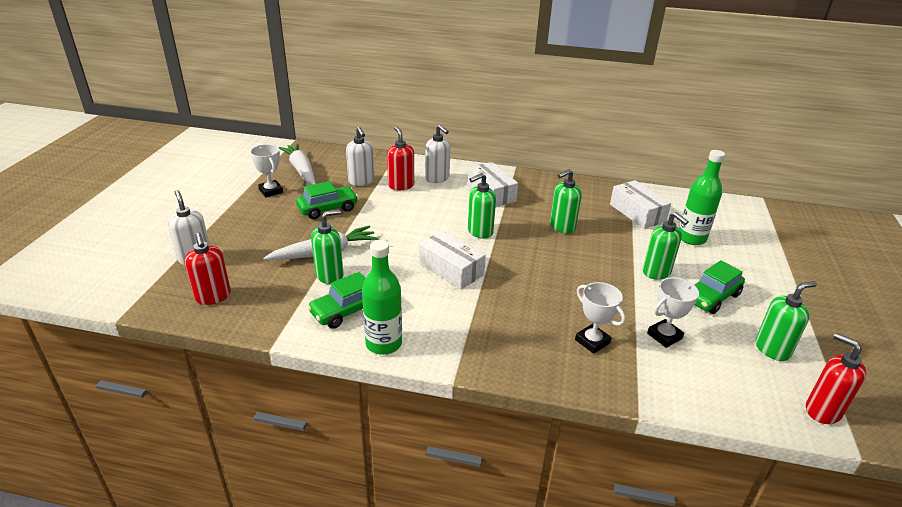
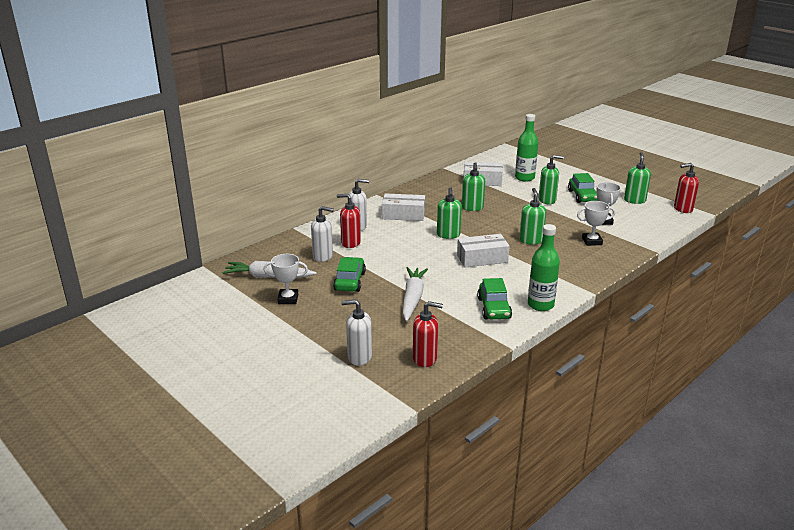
camera: 55 degrees left, 5 degrees down
green soap dispenser [311,209,343,284] -> green soap dispenser moved to [519,188,546,244]

